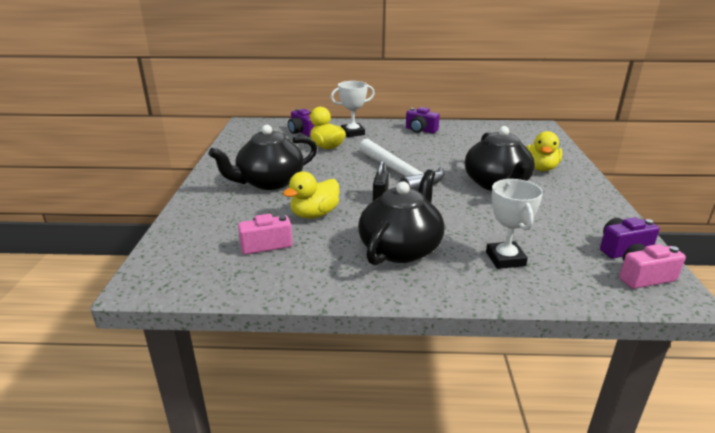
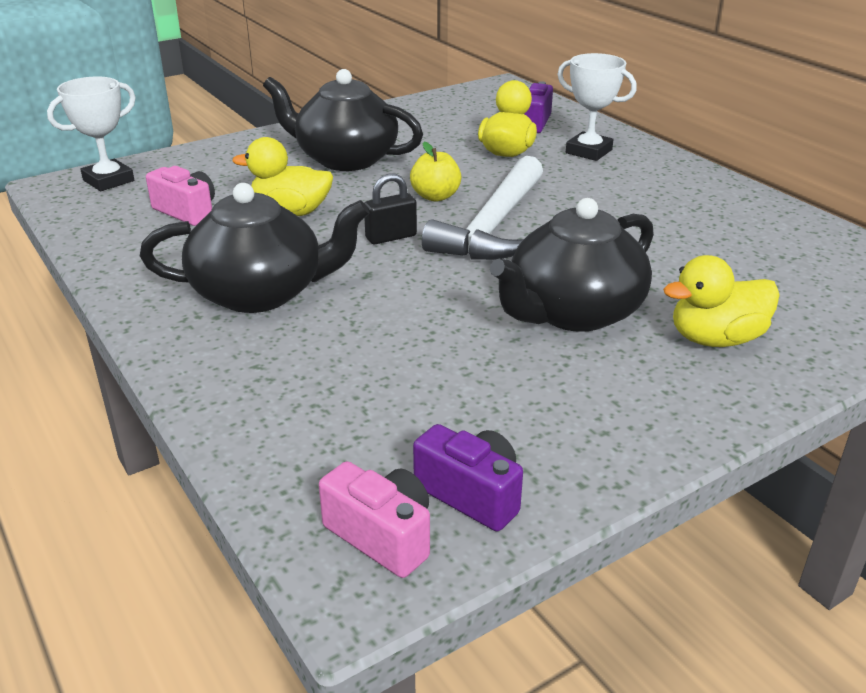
camera: 55 degrees right, 5 degrees up
purple camera [406,107,440,133] -> none
white trophy [486,179,543,269] -> white trophy moved to [47,77,136,191]
none -> yellow apple [410,142,461,202]

